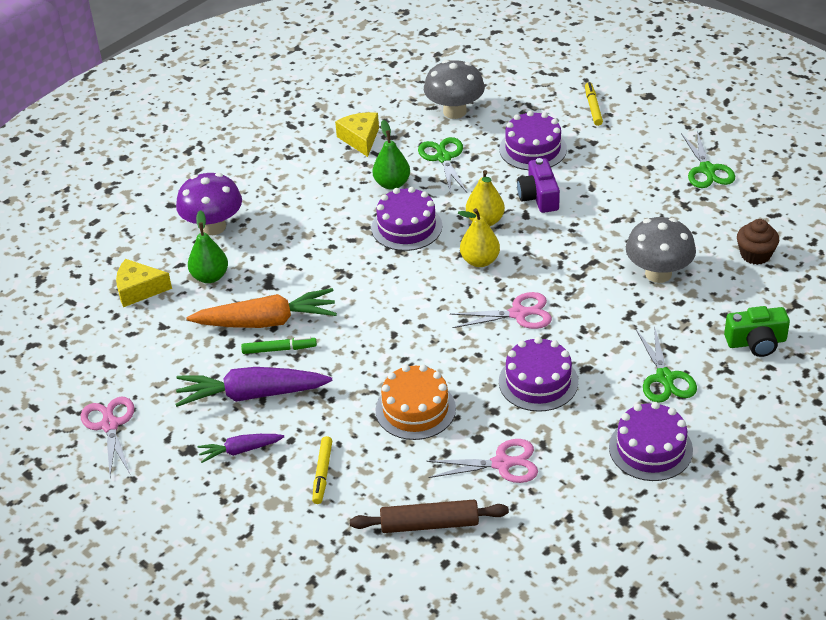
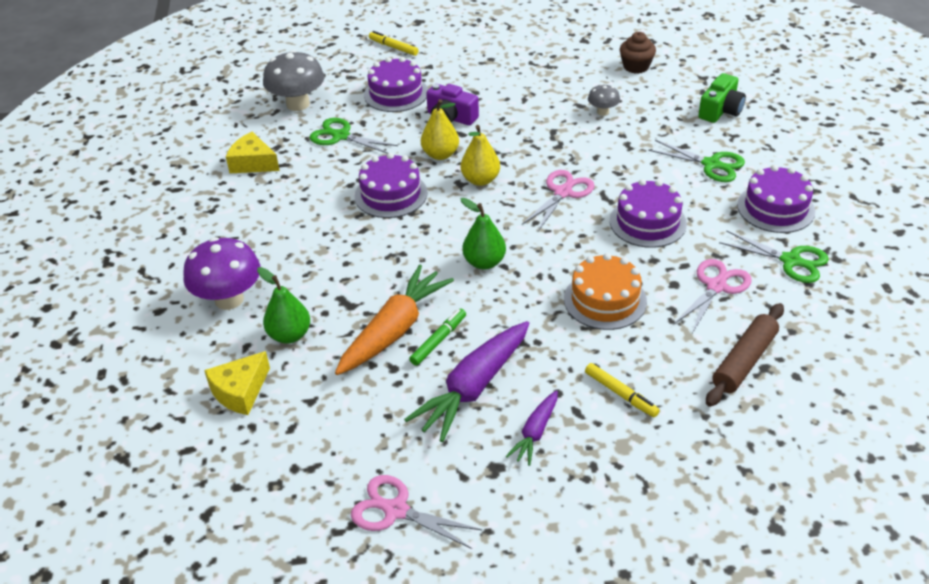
camera: 50 degrees left, 0 degrees up
green pear [373,120,410,190] -> green pear moved to [461,198,506,269]
grey mushroom [626,217,696,283] -> grey mushroom [588,84,620,116], size x0.51
green scissors [681,131,735,188] -> green scissors moved to [719,230,829,283]

